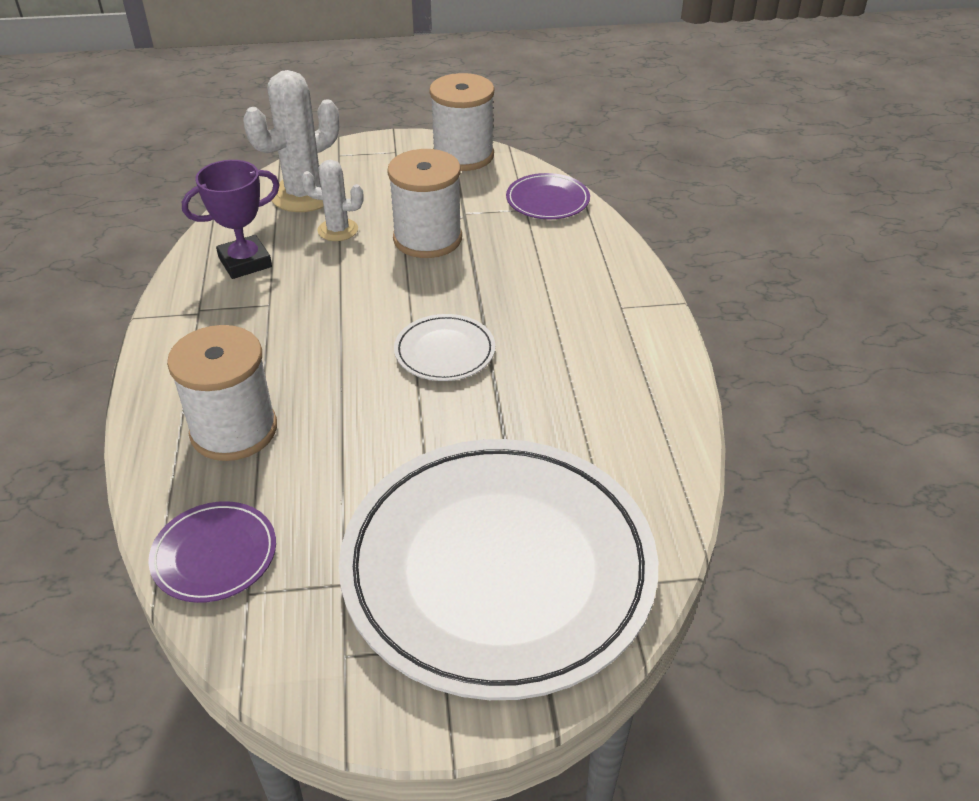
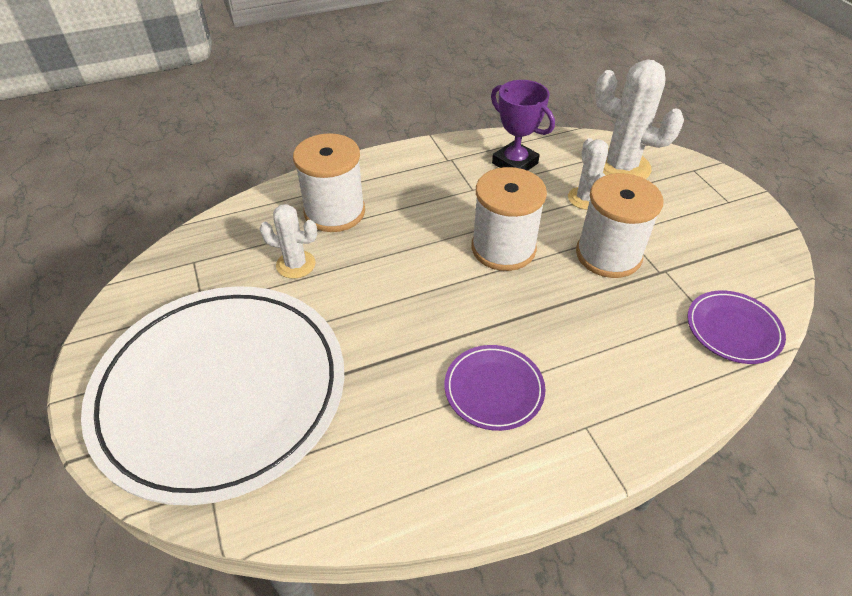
camera: 75 degrees right, 5 degrees up
purple plate [148,501,276,603] -> purple plate moved to [445,345,545,431]
white plate [394,314,495,381] -> none
white spool [429,73,494,171] -> white spool moved to [472,167,547,271]
none -> white cactus [259,204,317,279]

